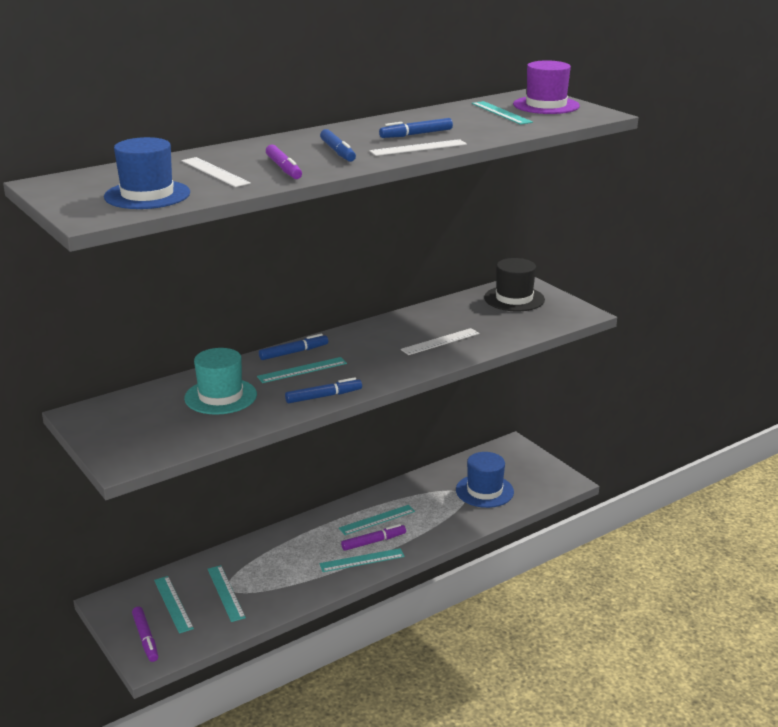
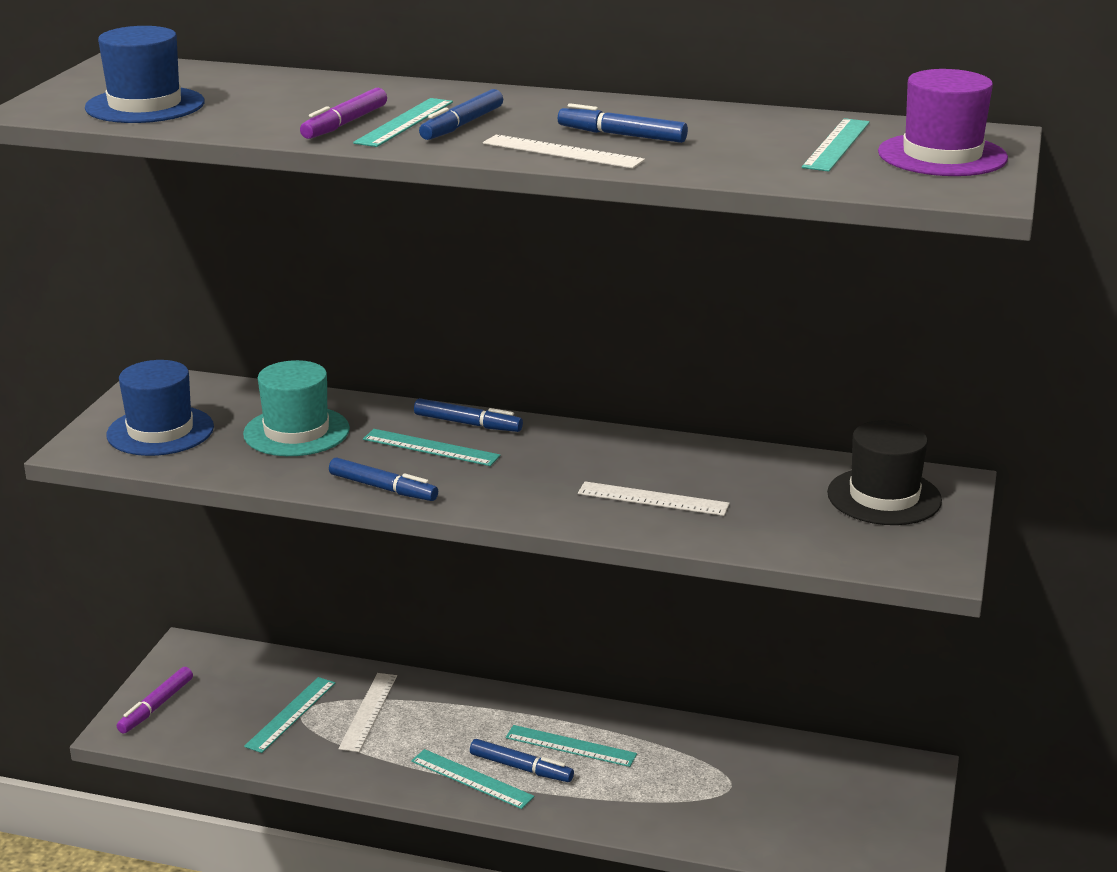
camera: 50 degrees right, 0 degrees up
turquoise ruler [154,576,194,633] -> turquoise ruler moved to [353,98,453,147]
white ruler [181,157,251,187] -> white ruler moved to [339,673,397,752]
purple marker [341,524,406,551] -> blue marker [470,739,574,782]
blue hat [456,452,514,508] -> blue hat moved to [107,360,214,456]

